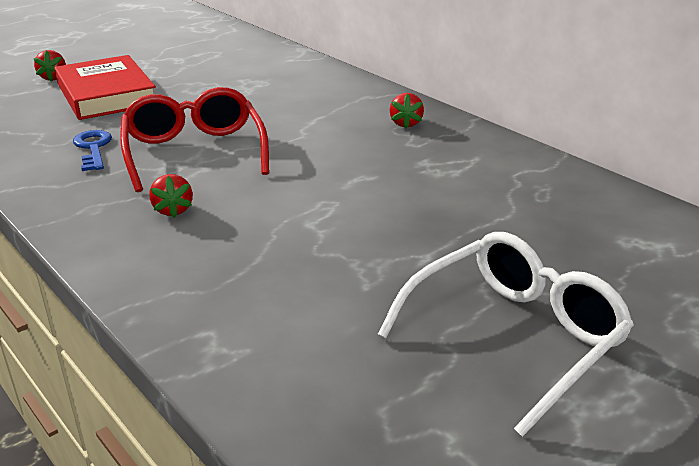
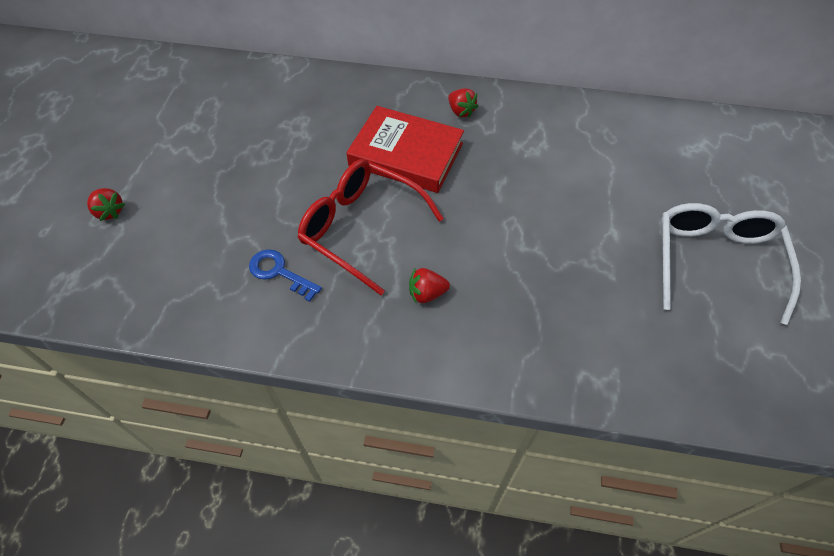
camera: 40 degrees left, 25 degrees up
red book [55,55,156,120] -> red book moved to [346,106,464,193]
red strawberry [149,174,193,218] -> red strawberry turned 135 degrees clockwise [409,268,450,303]

